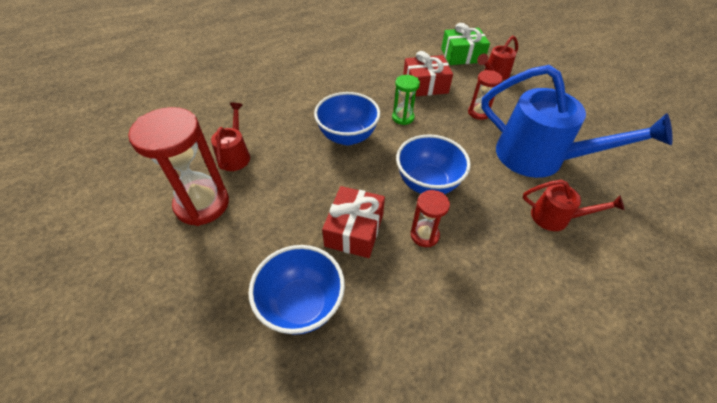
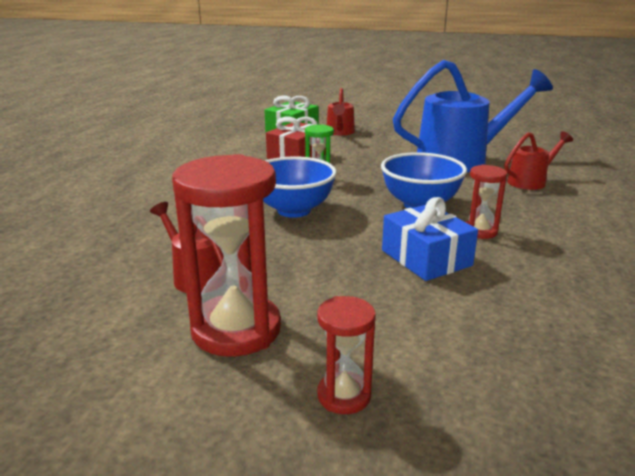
camera: 45 degrees left, 25 degrees down
blue bowl [249,245,345,335] -> none
red gift [322,186,385,258] -> blue gift [382,197,478,281]
red hourglass [468,70,503,120] -> red hourglass moved to [317,296,376,414]

